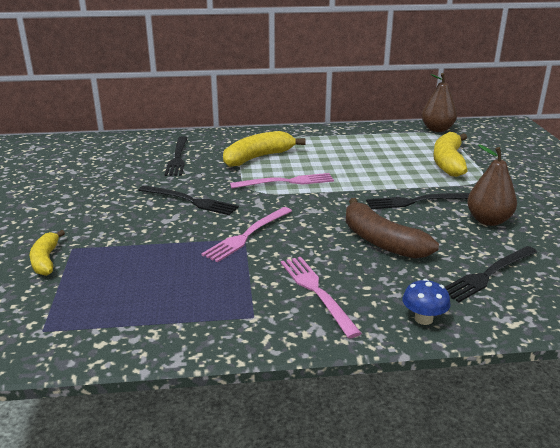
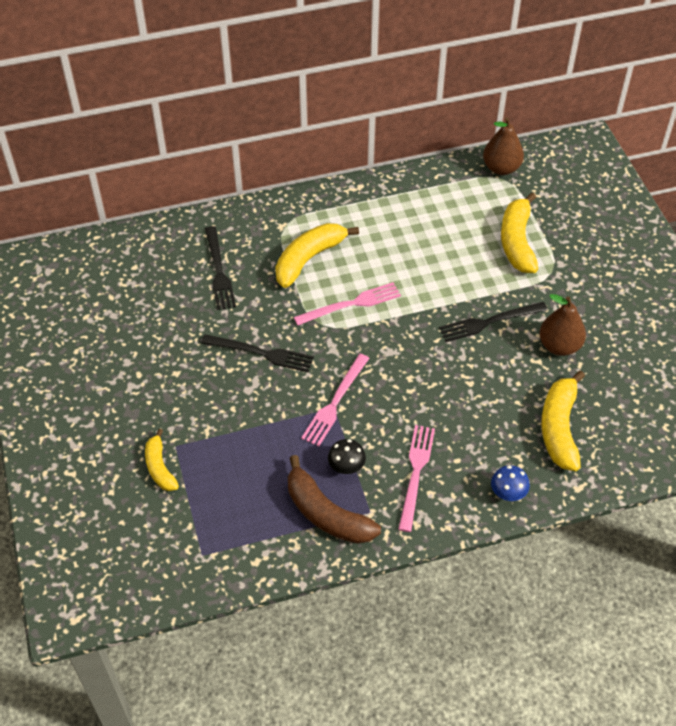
camera: 10 degrees left, 25 degrees up
pink fork [281,257,362,338] -> pink fork turned 45 degrees clockwise [398,425,435,532]
brown banana [346,198,439,259] -> brown banana moved to [288,455,381,544]
black fork [445,246,537,302] -> yellow banana [541,370,585,471]
none -> black mushroom [328,439,366,474]

